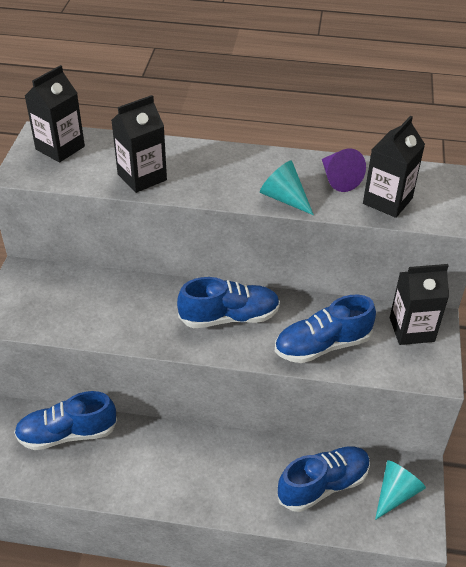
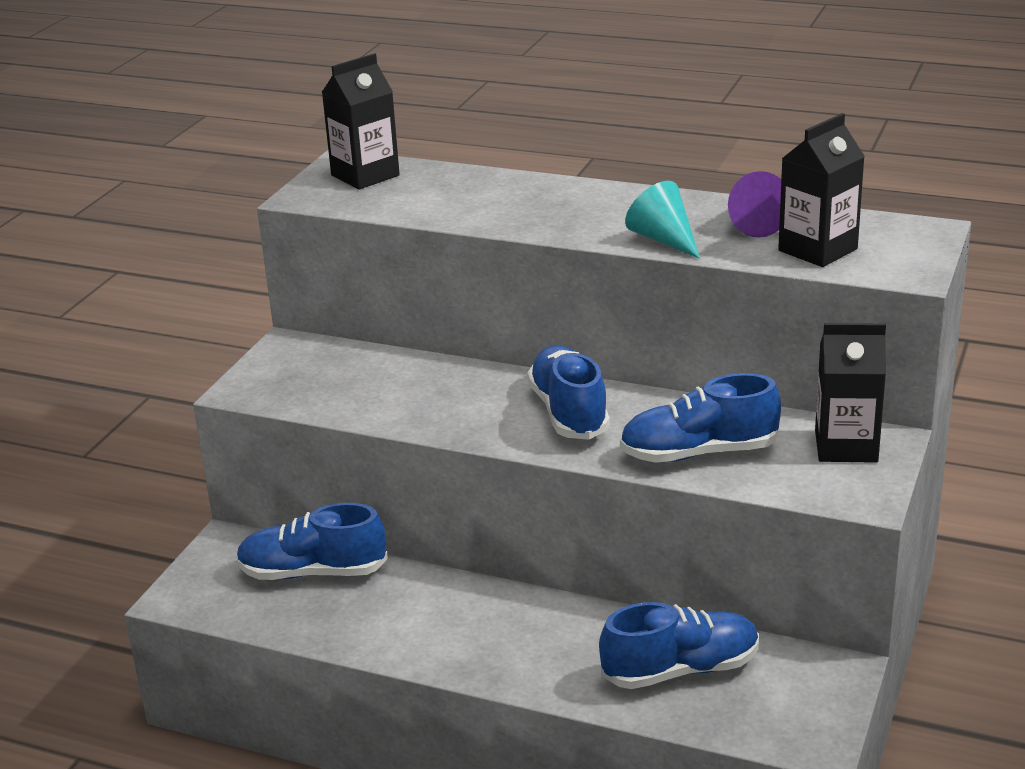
camera: 15 degrees right, 15 degrees down
black carton [111,95,167,193] -> none
blue shoe [177,277,280,328] -> blue shoe turned 105 degrees counterclockwise [527,345,610,440]
turquoise cone [375,460,426,520] -> none

